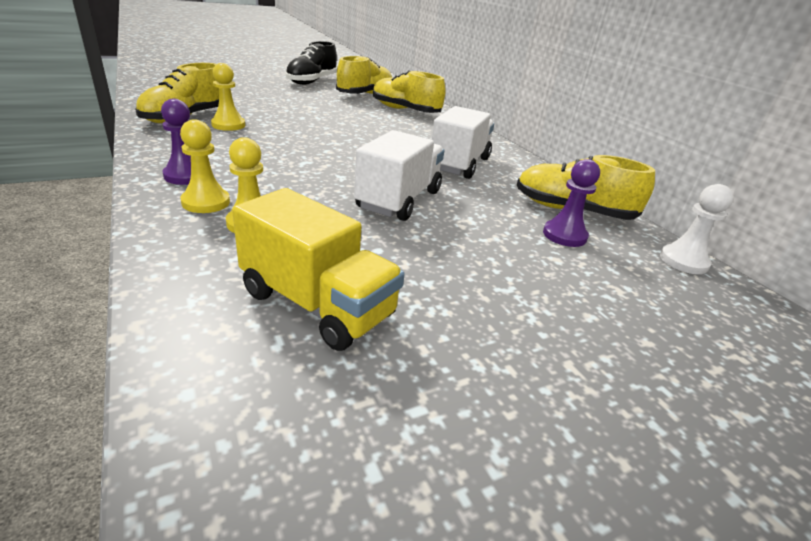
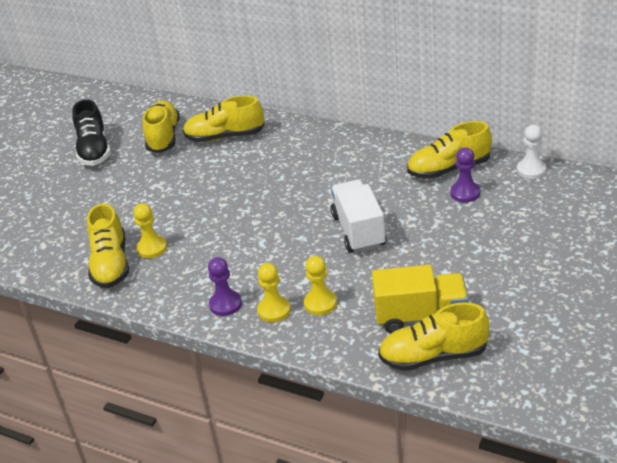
camera: 30 degrees left, 5 degrees up
white truck [431,106,494,179] -> none
none -> yellow shoe [378,303,490,371]

